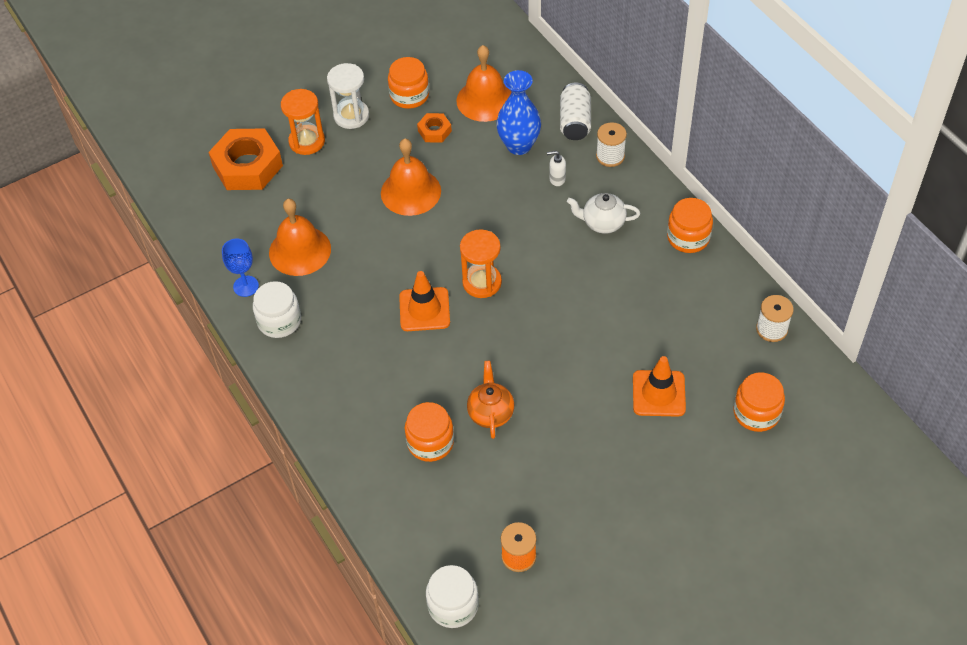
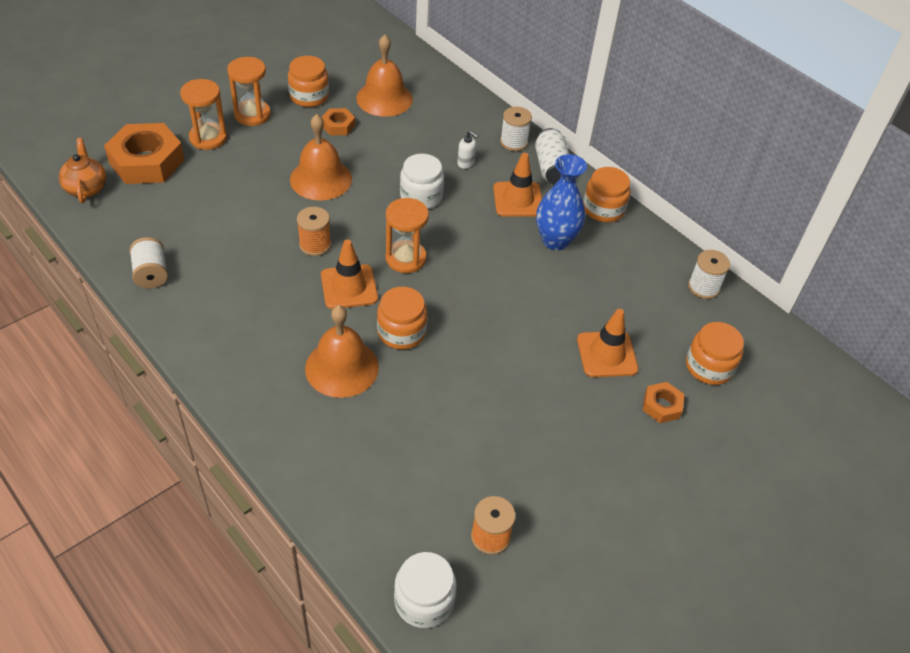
camera: 15 degrees left, 5 degrees down
blue goblet [222,239,259,297] -> white spool [129,237,168,288]
white jar [253,281,301,338] -> white jar moved to [400,154,444,209]
orange bell [269,199,331,276] -> orange bell moved to [305,305,379,398]
white hourglass [327,63,369,129] -> orange hourglass [227,57,271,126]
orange jar [405,402,454,462] -> orange jar moved to [377,287,427,350]
orange teapot [467,361,514,439] -> orange teapot moved to [59,138,107,203]
blue vase [496,70,541,155] -> blue vase moved to [536,154,587,250]
white soap dispenser [547,151,566,186] -> white soap dispenser turned 135 degrees counterclockwise [457,130,478,169]
white can [560,83,591,140] -> white can moved to [535,128,569,184]
white teapot [567,193,640,234] -> orange traffic cone [493,153,542,217]
none -> orange spool [297,207,331,256]
none -> orange nut [643,382,684,423]

